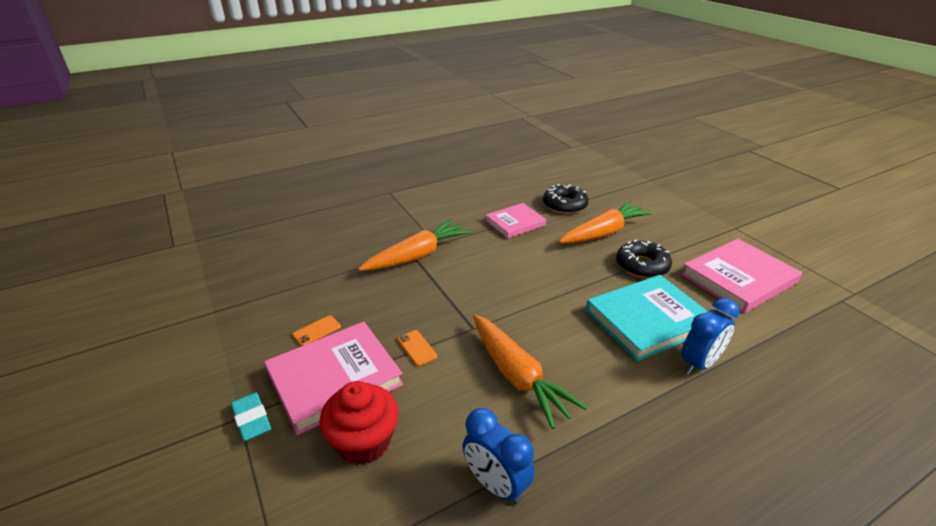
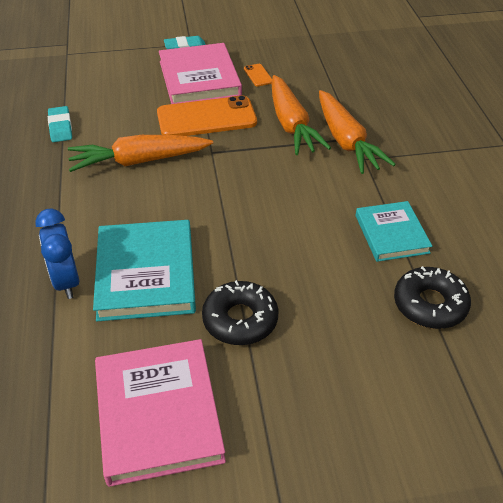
camera: 110 degrees right, 10 degrees up
red cupcake [319,381,398,465] -> none
orange phone [398,330,437,366] -> orange phone [157,95,257,136], size x2.40
blue clock [463,408,535,504] -> turquoise eraser [48,106,72,142]
pink book [485,203,546,239] -> turquoise book [356,201,432,262]
orange carrot [559,201,653,244] -> orange carrot moved to [272,75,331,155]

